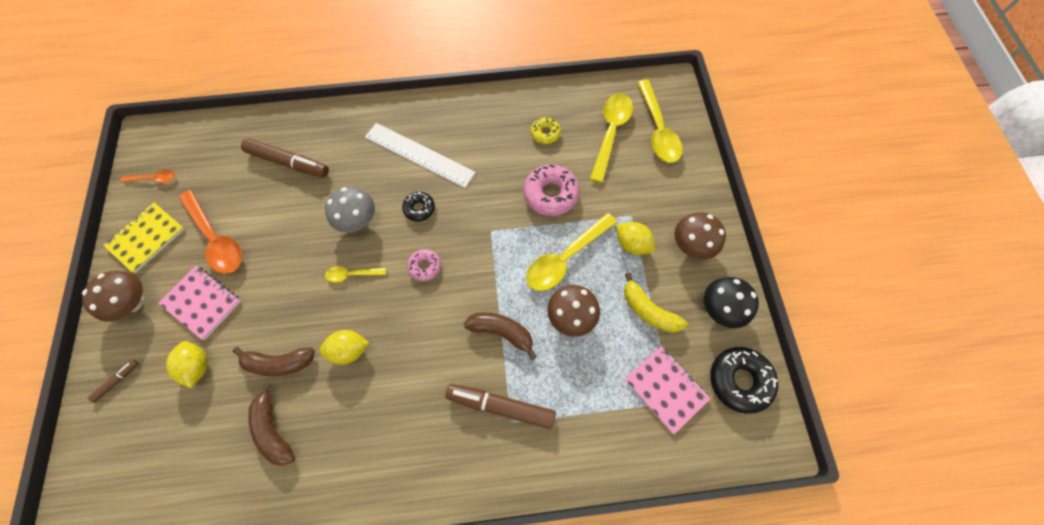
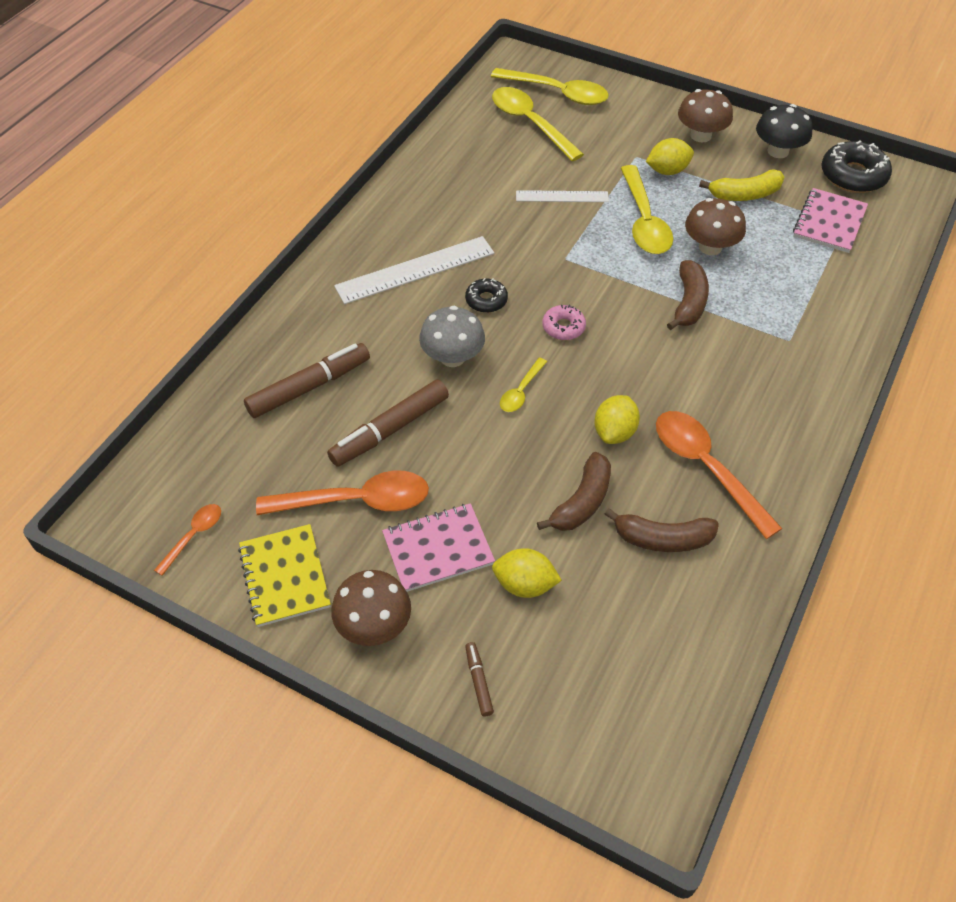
camera: 55 degrees left, 15 degrees down
brown marker [445,384,556,429] -> brown marker moved to [327,379,449,467]
brown banana [464,312,537,360] -> brown banana turned 135 degrees clockwise [667,260,709,330]
pink donut [523,164,580,216] -> white ruler [516,190,609,202]
yellow donut [531,117,561,144] -> none
pink notebook [625,346,711,434] -> pink notebook turned 60 degrees counterclockwise [793,188,868,253]
none -> orange spoon [656,411,782,539]

